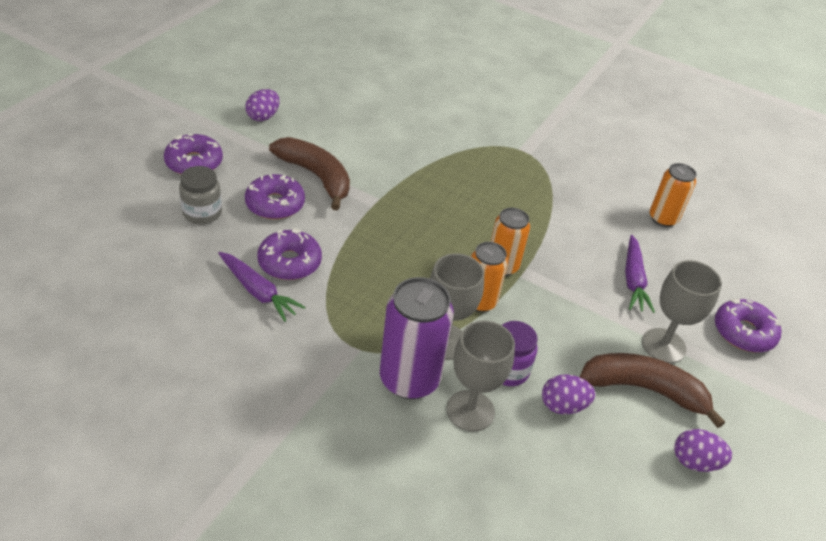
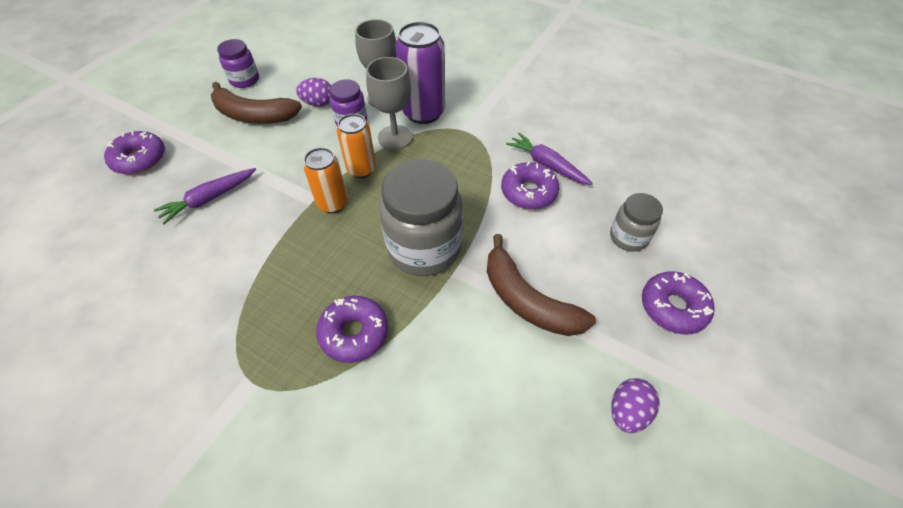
camera: 175 degrees left, 10 degrees up
purple donut [245,174,305,220] -> purple donut moved to [316,296,388,363]
purple carrot [625,235,655,313] -> purple carrot turned 135 degrees counterclockwise [154,168,256,225]
grey goblet [642,260,722,363] -> none
orange can [650,163,697,227] -> none
purple egg [674,429,732,472] -> purple jar [217,39,259,88]
none -> grey jar [379,159,463,276]

